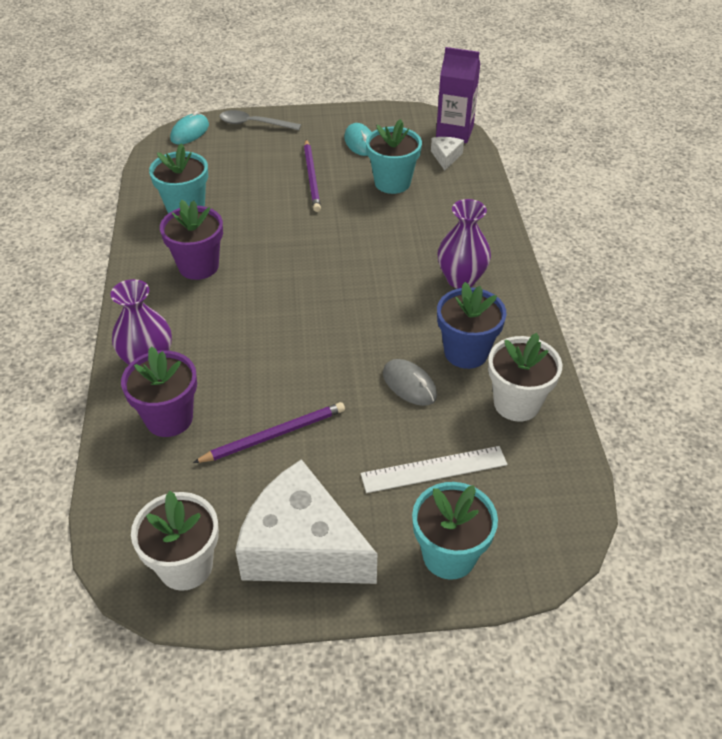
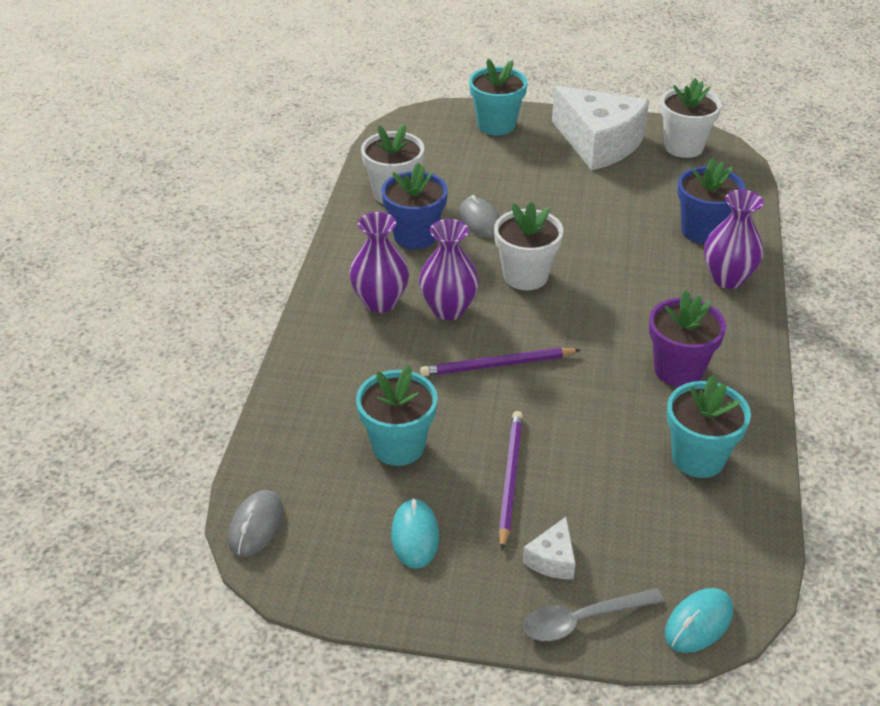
camera: 165 degrees left, 5 degrees down
purple flower pot [121,346,197,437] -> blue flower pot [677,158,745,244]
purple pencil [193,402,345,463] -> purple pencil moved to [420,348,580,376]
grey spoon [219,110,301,130] -> grey spoon turned 135 degrees clockwise [523,588,664,641]
white ruler [361,446,507,493] -> none
white cheese [431,137,464,170] -> white cheese moved to [523,517,576,579]
purple carton [436,47,480,143] -> grey mouse [228,490,283,557]
none -> purple vase [419,219,479,320]
none -> white flower pot [494,202,563,290]

